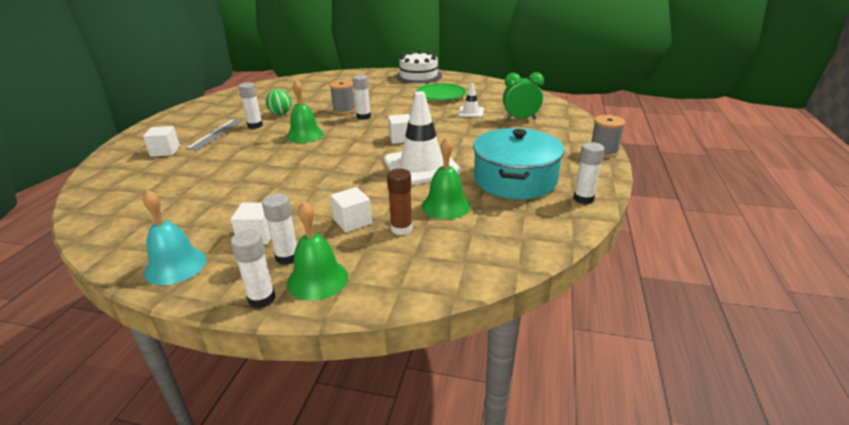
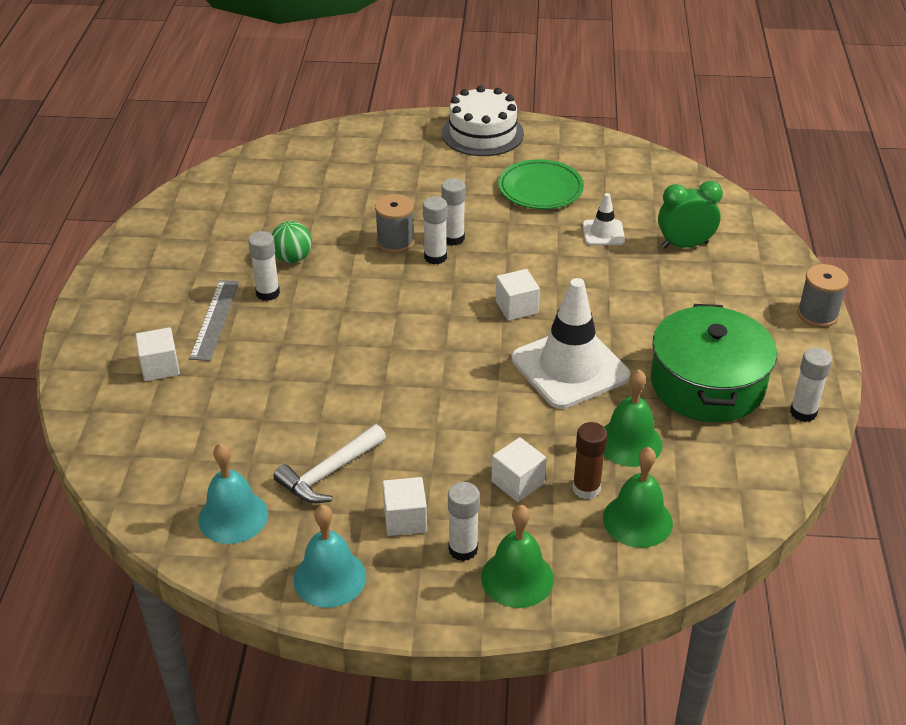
camera: 10 degrees left, 10 degrees up
white glue stick [231,230,275,308] -> white glue stick moved to [441,178,465,246]
green bell [286,80,324,143] -> green bell moved to [603,447,673,548]
turquoise pot [473,128,565,199] -> green pot [651,304,777,422]
none -> turquoise bell [198,443,268,544]
none -> white hammer [273,424,386,503]

